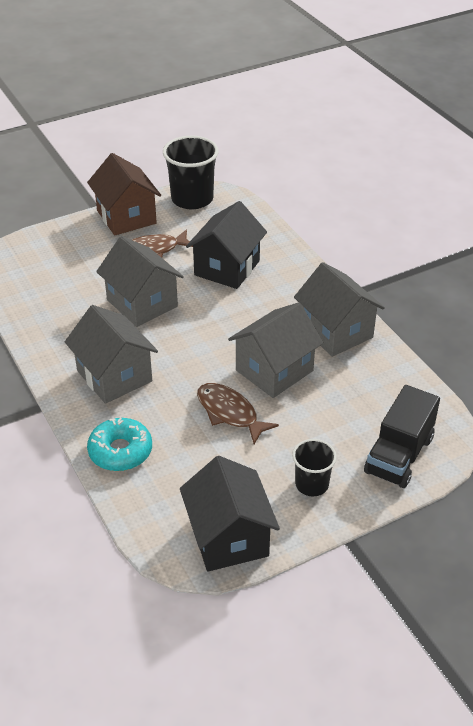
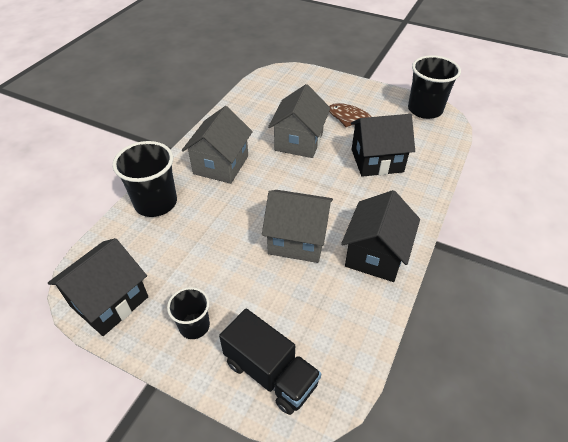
camera: 55 degrees right, 5 degrees up
brown house [87,153,161,236] -> none
turquoise donut [87,418,152,471] -> black cup [112,141,177,217]
brown fish [197,383,279,444] -> none
grey house [294,262,385,357] -> black house [341,190,420,282]
black truck [364,385,440,488] -> black truck turned 135 degrees counterclockwise [219,309,321,415]

